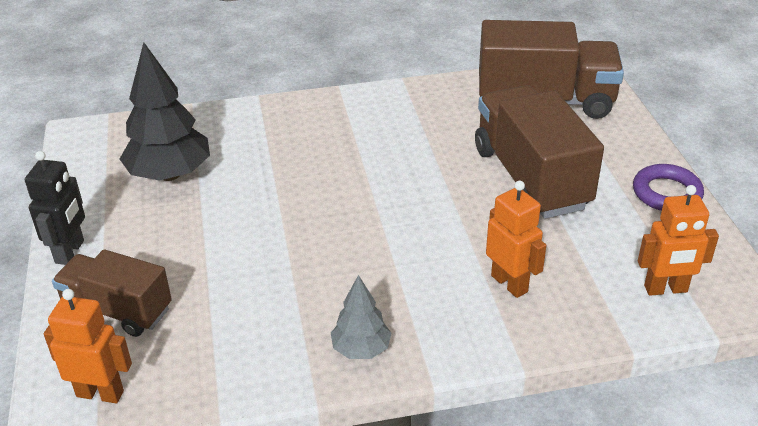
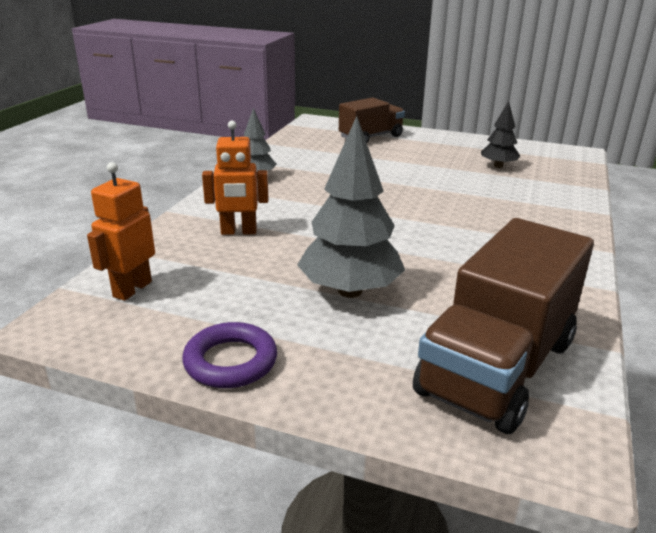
camera: 120 degrees right, 10 degrees down
black robot [25,151,85,265] -> none
orange robot [44,289,132,403] -> none
black tree [120,42,210,181] -> black tree [481,101,520,168], size x0.55
brown truck [475,85,604,219] -> grey tree [297,116,405,298]

